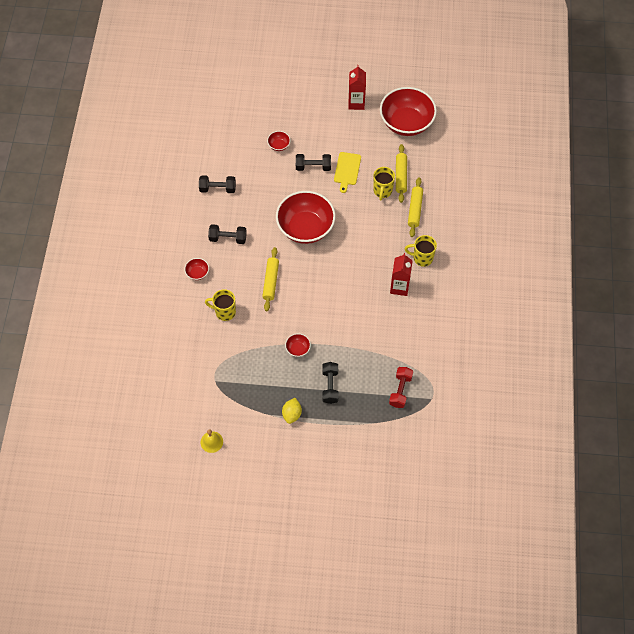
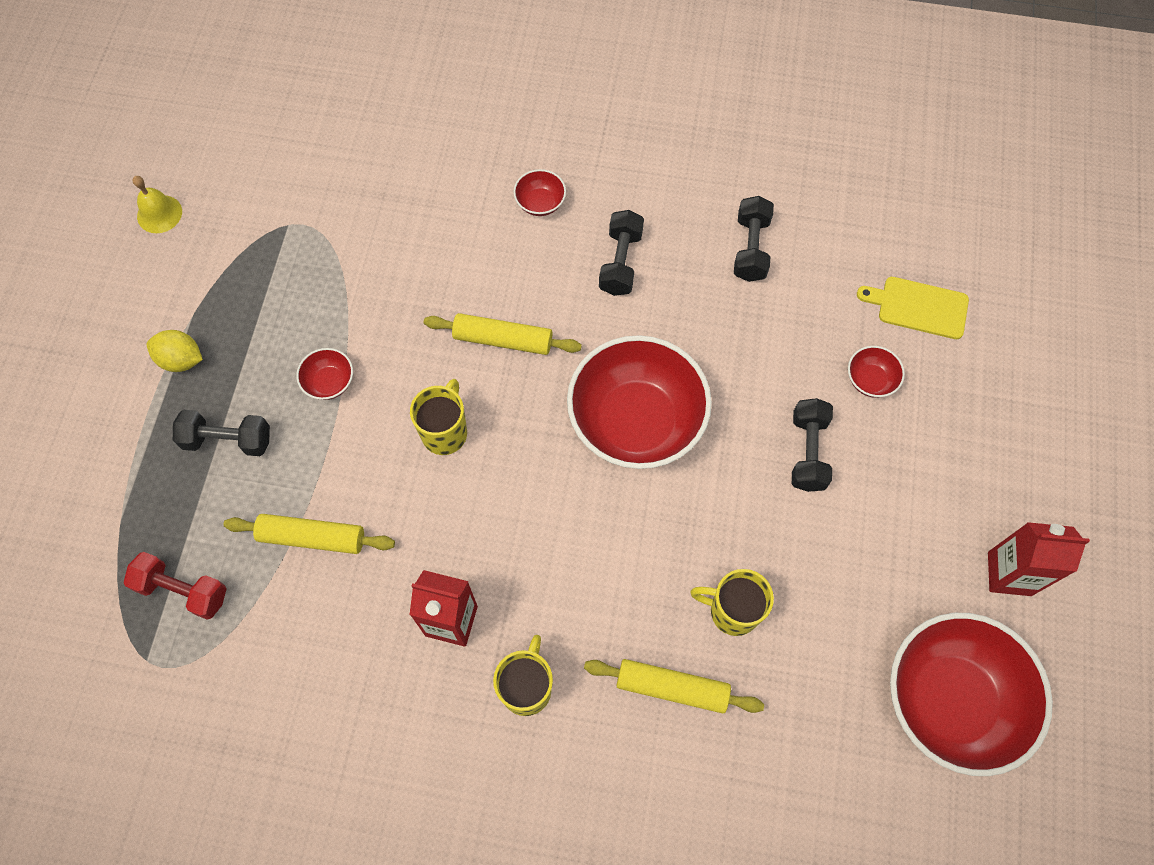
camera: 95 degrees right, 5 degrees up
yellow mug [205,289,236,321] -> yellow mug moved to [410,379,467,455]
yellow cutting board [334,152,361,193] -> yellow cutting board moved to [857,277,969,339]
yellow rolling pin [396,144,407,203] -> yellow rolling pin moved to [224,514,395,554]

